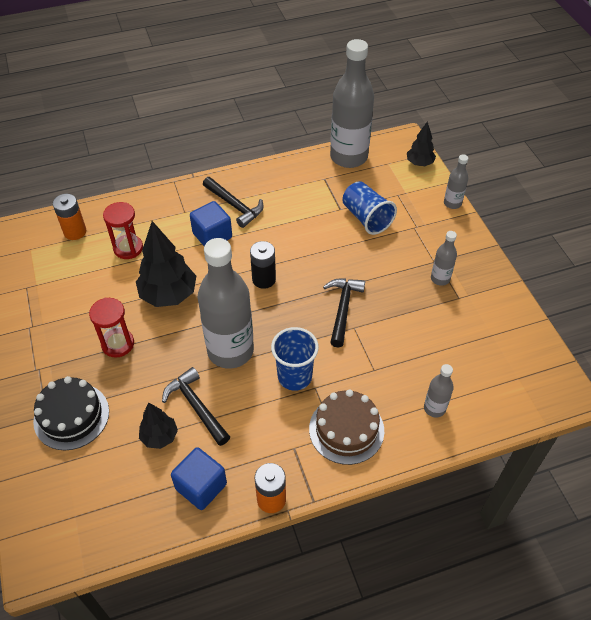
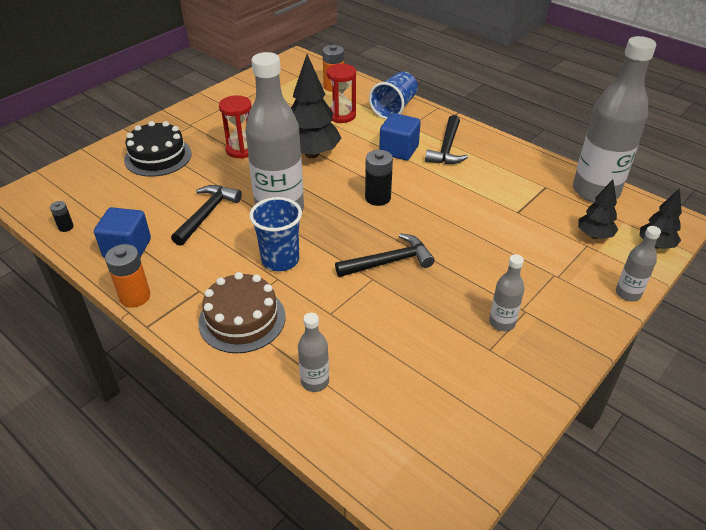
camera: 60 degrees right, 10 degrees down
black tree [139,403,178,449] -> black tree moved to [578,180,618,239]
blue cup [342,181,397,235] -> blue cup moved to [369,72,418,119]
none -> black battery [50,201,74,232]

